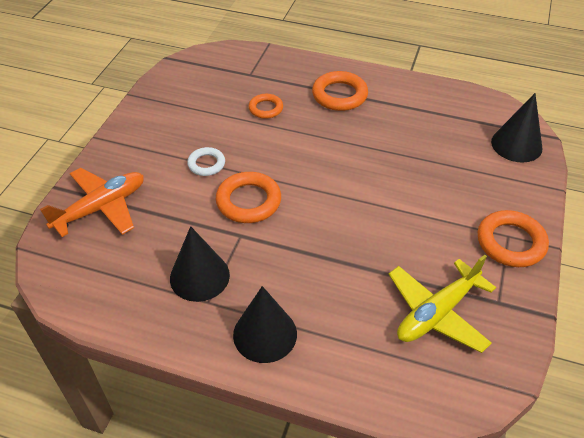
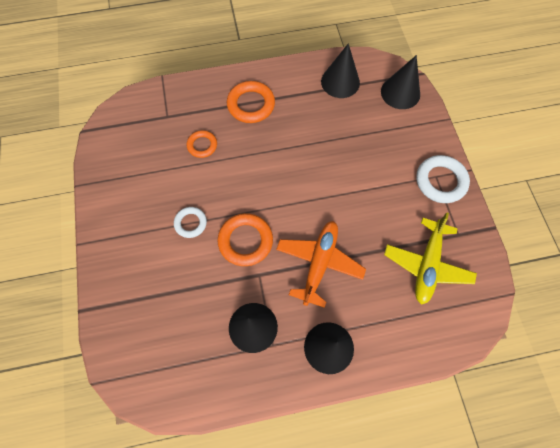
camera: 30 degrees left, 20 degrees up
orange plane [40,168,144,237] -> orange plane moved to [276,221,366,308]
orange ring [478,210,549,267] -> white ring [416,155,470,203]
none -> black cone [321,43,360,98]

